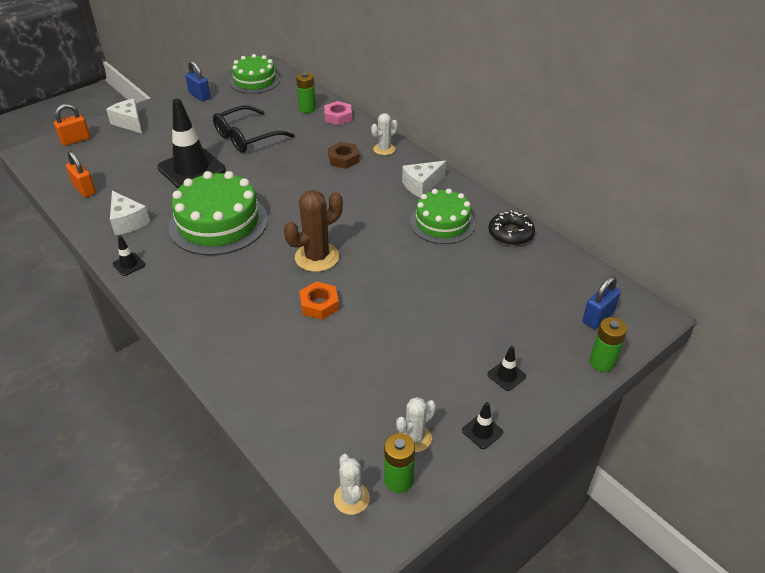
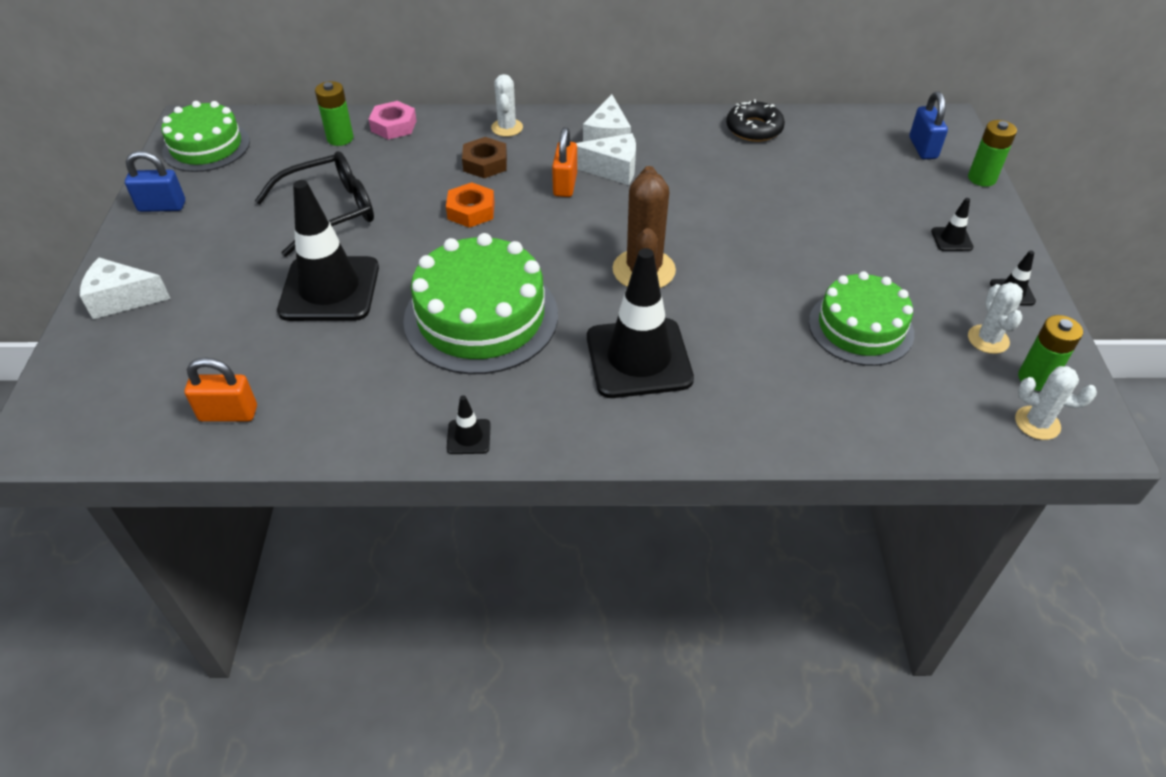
camera: 50 degrees left, 5 degrees up
orange padlock [54,104,90,146] -> orange padlock moved to [552,127,577,197]
white cheese [110,191,150,235] -> white cheese moved to [576,133,636,185]
black glasses [213,105,294,153] -> black glasses turned 120 degrees counterclockwise [255,151,374,257]
orange nut [299,282,339,320] -> orange nut moved to [446,182,495,228]
green cake [410,189,475,244] -> green cake moved to [809,271,914,366]
none -> black traffic cone [587,248,694,398]

